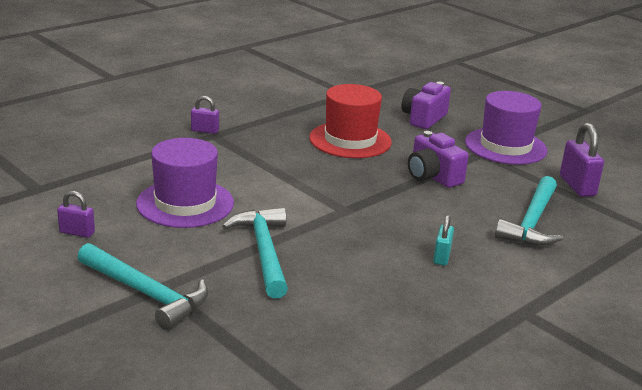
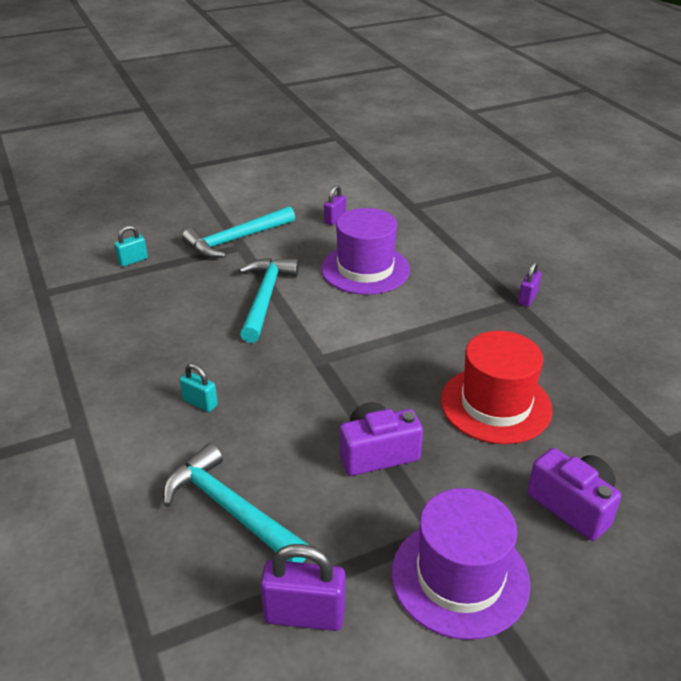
camera: 110 degrees right, 10 degrees up
turquoise hammer [222,207,288,298] -> turquoise hammer turned 90 degrees counterclockwise [239,258,299,343]
none -> turquoise padlock [114,225,148,267]

